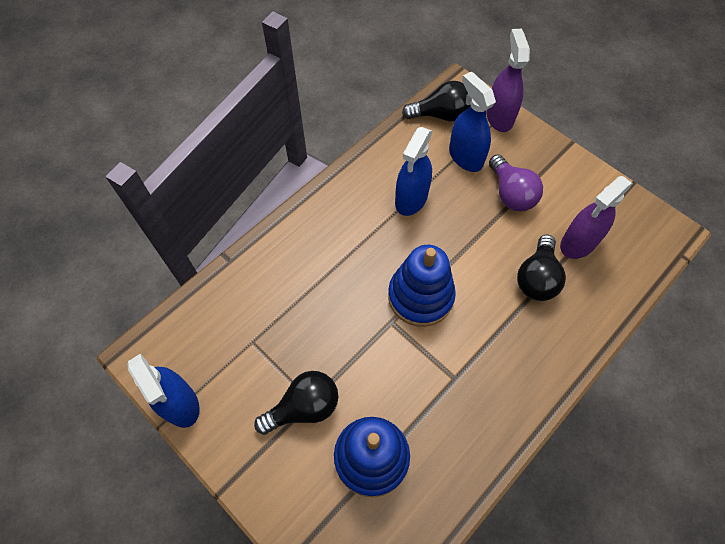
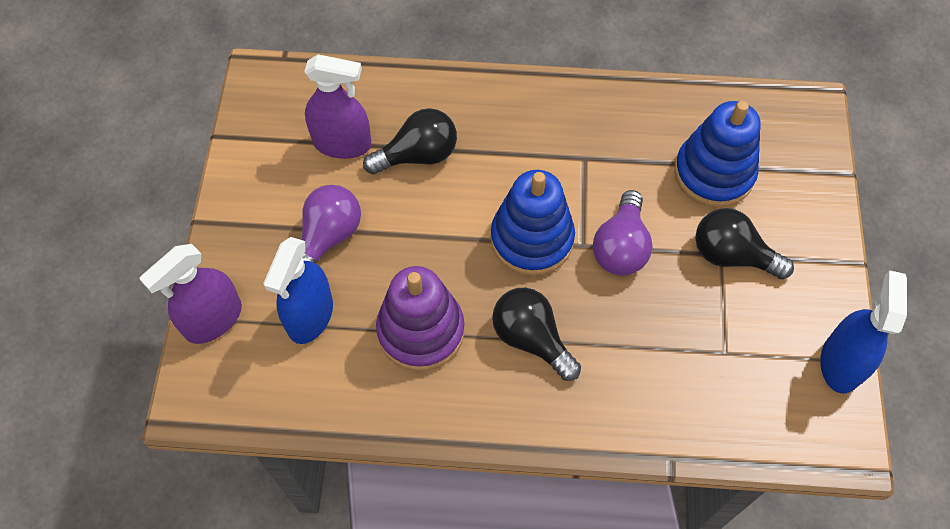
camera: 130 degrees left, 0 degrees up
blue spray bottle [395,127,432,216] -> purple stacking toy [376,266,465,371]
black light bulb [402,81,472,122] -> black light bulb moved to [492,288,581,381]
none -> purple light bulb [593,190,653,276]

